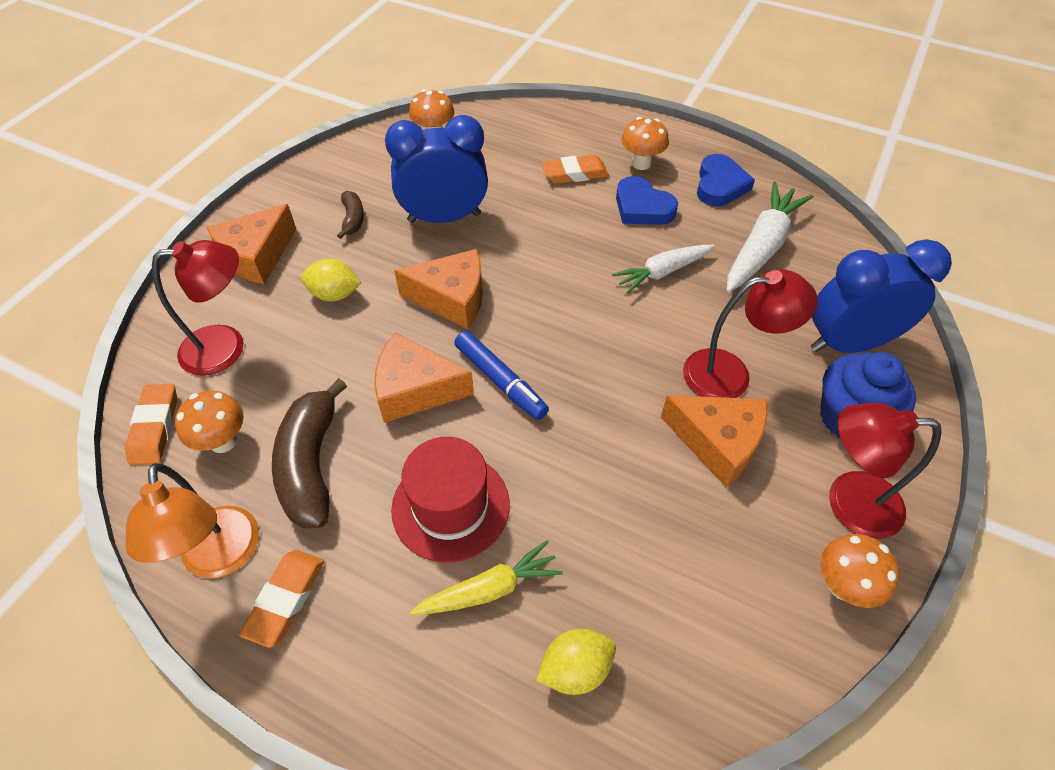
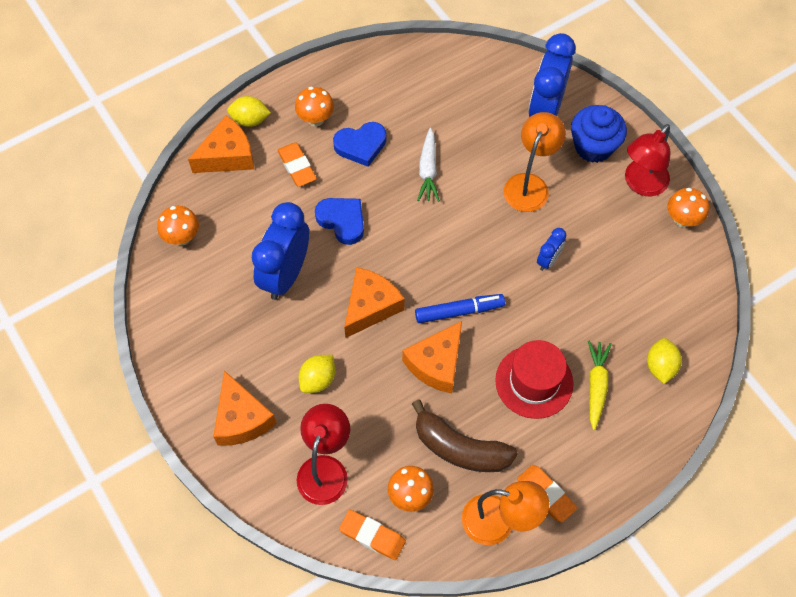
camera: 60 degrees left, 10 degrees up
brown banana [337,191,364,239] -> none
orange eraser [542,155,609,184] -> orange eraser turned 45 degrees counterclockwise [277,142,317,187]
orange cheese [661,395,768,487] -> orange cheese moved to [188,116,254,173]
red lamp [683,269,818,398] -> orange lamp [504,112,566,212]
blue heart [697,154,755,206] -> blue heart moved to [315,198,364,245]
white carrot [727,181,813,292] -> none
none -> yellow lemon [227,96,271,127]
none -> blue clock [537,228,566,271]

